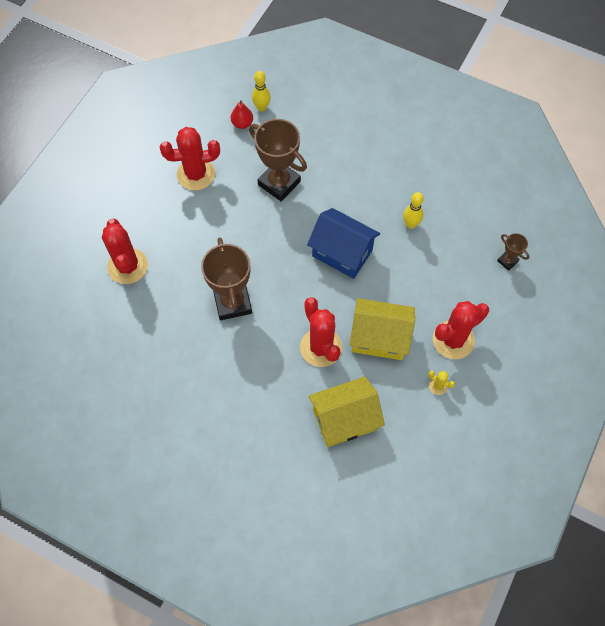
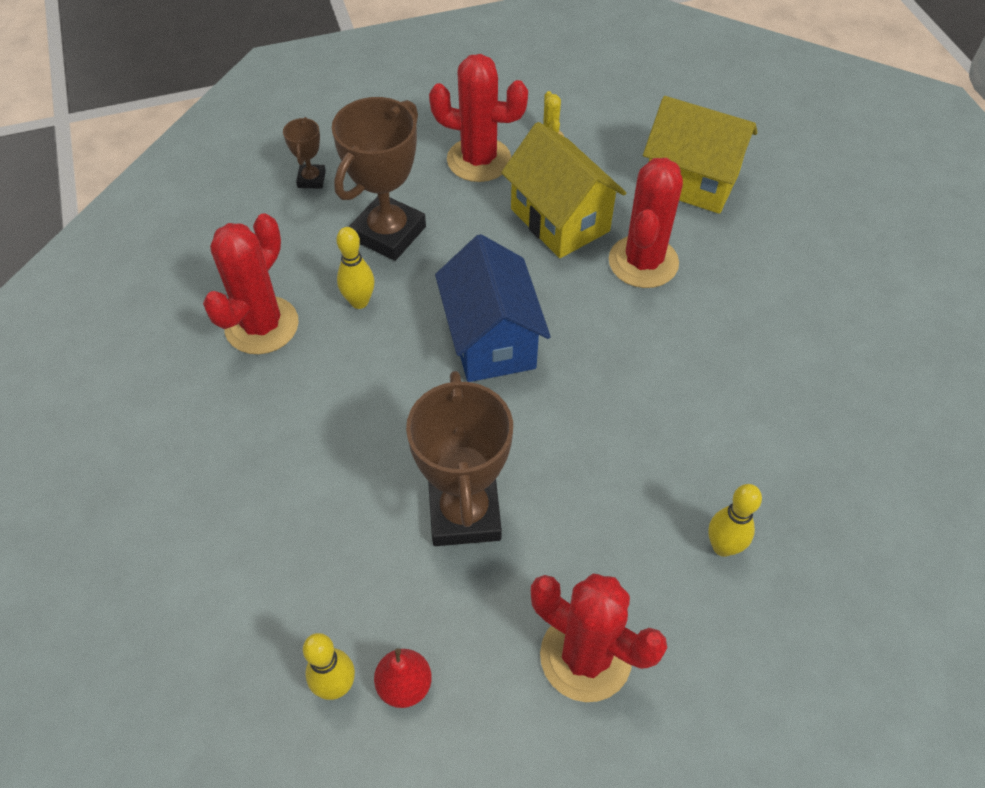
camera: 135 degrees left, 10 degrees down
red cactus [102,218,148,284] -> red cactus moved to [203,213,299,354]
brown trophy [201,238,252,320] -> brown trophy moved to [332,97,426,261]
none -> yellow bowling pin [708,484,762,557]

